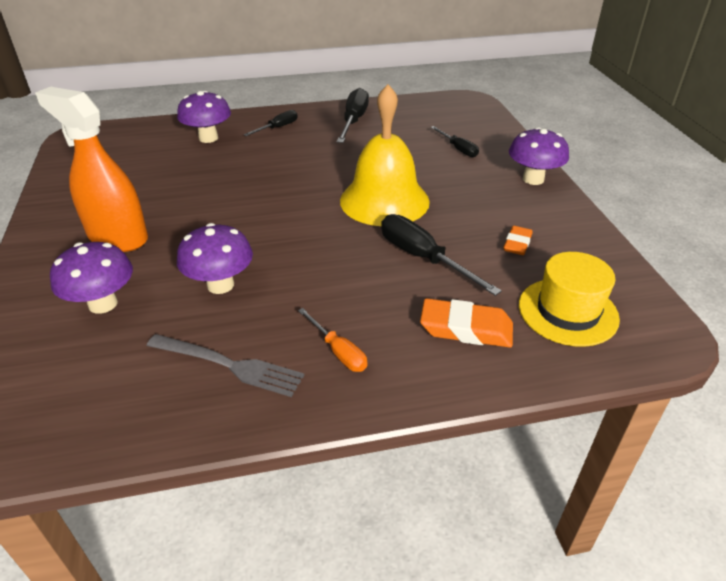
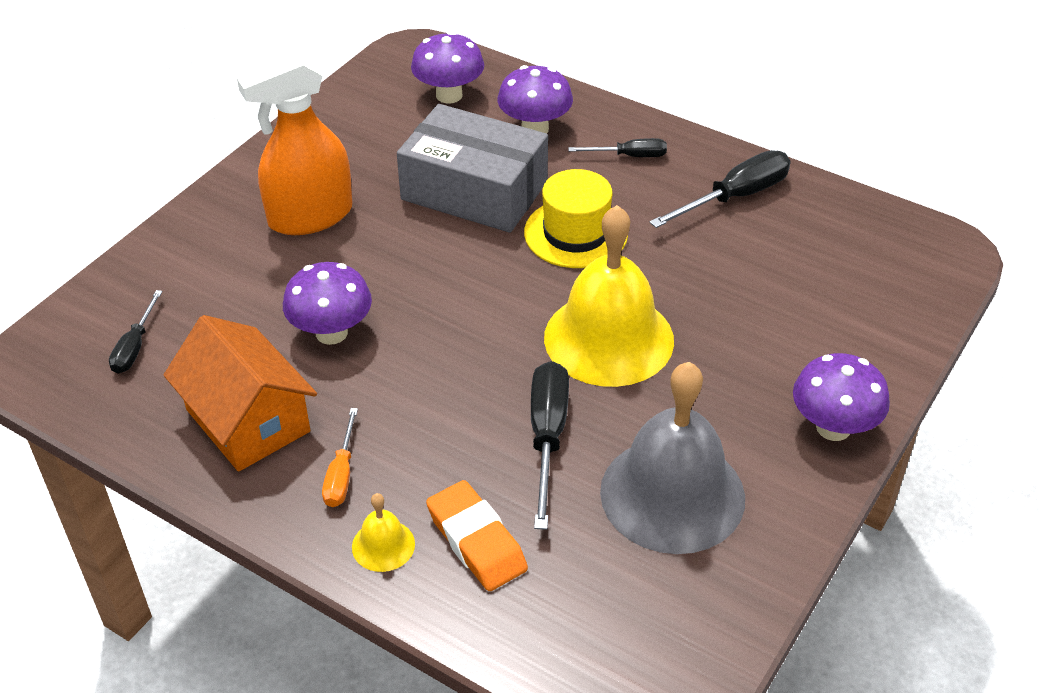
camera: 45 degrees right, 5 degrees up
orange spray bottle [35,87,148,252] -> orange spray bottle turned 105 degrees counterclockwise [237,55,352,235]
purple mushroom [50,242,133,314] -> purple mushroom moved to [411,32,484,103]
grey fork [147,334,304,397] -> orange house [164,315,317,472]
black screwdriver [431,126,479,157] -> black screwdriver moved to [109,290,162,374]
orange eraser [504,226,533,255] -> grey bell [600,362,745,554]
yellow hat [519,252,620,347] -> yellow hat moved to [524,169,628,268]
none -> yellow bell [352,493,415,572]
none -> grey box [397,104,548,233]

